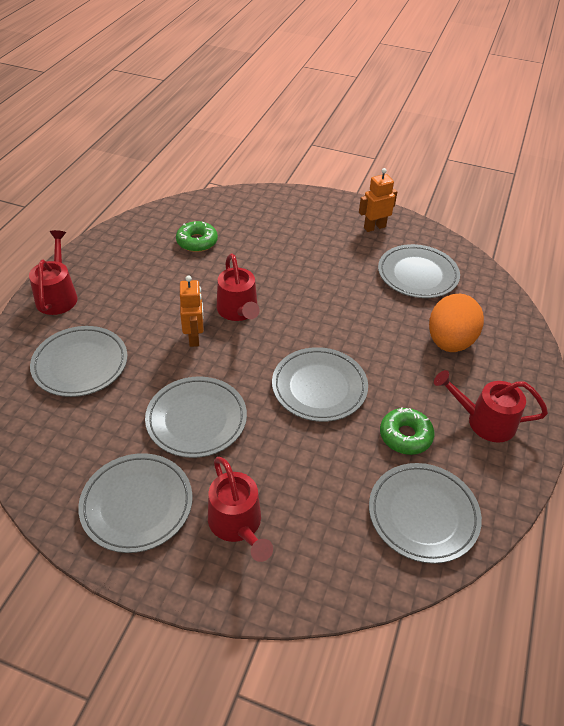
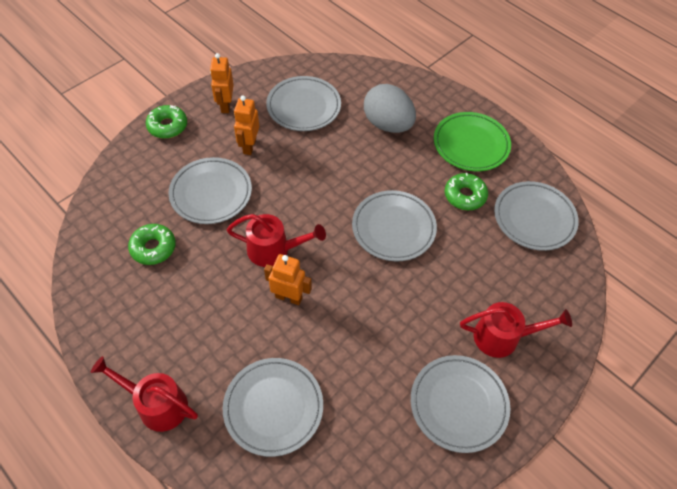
camera: 65 degrees left, 10 degrees up
grey plate [145,376,247,458] -> grey plate moved to [168,157,252,224]
orange egg [429,294,484,352] -> grey egg [364,84,416,133]
red watering can [434,370,548,443] -> green plate [434,112,511,171]
none -> green donut [146,105,187,139]
none -> orange robot [234,96,259,155]

